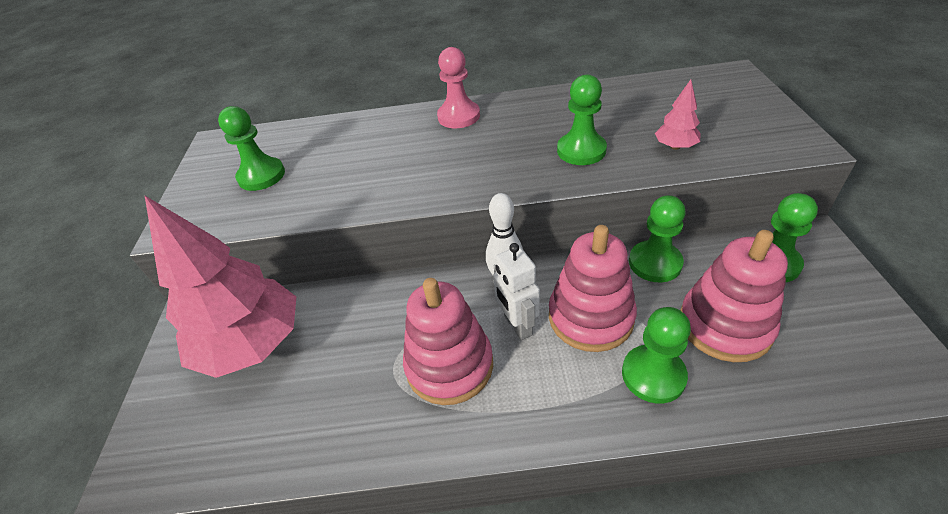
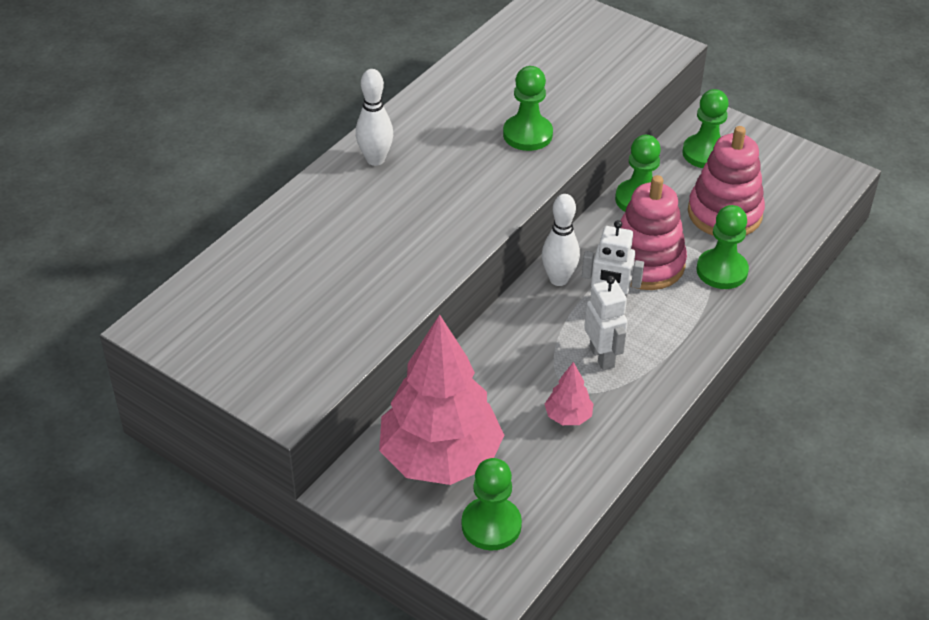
camera: 55 degrees left, 0 degrees up
green pawn [218,106,285,191] -> green pawn moved to [462,458,522,550]
pink stacking toy [403,278,493,405] -> white robot [584,276,628,371]
pink pawn [437,47,480,128] -> white bowling pin [356,69,393,166]
pink tree [655,80,701,150] -> pink tree moved to [545,362,594,425]

